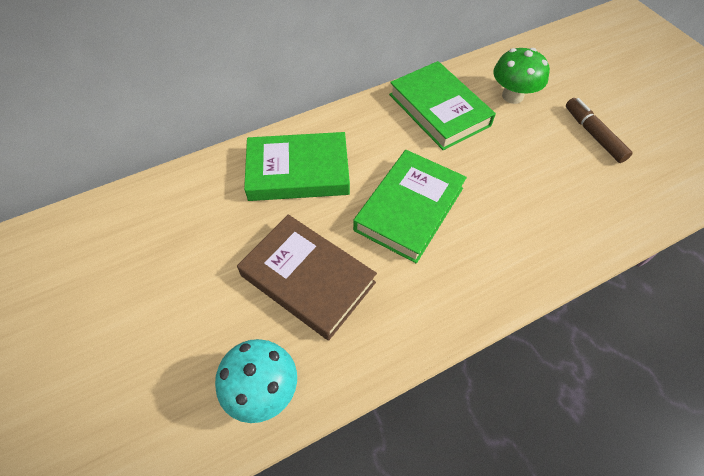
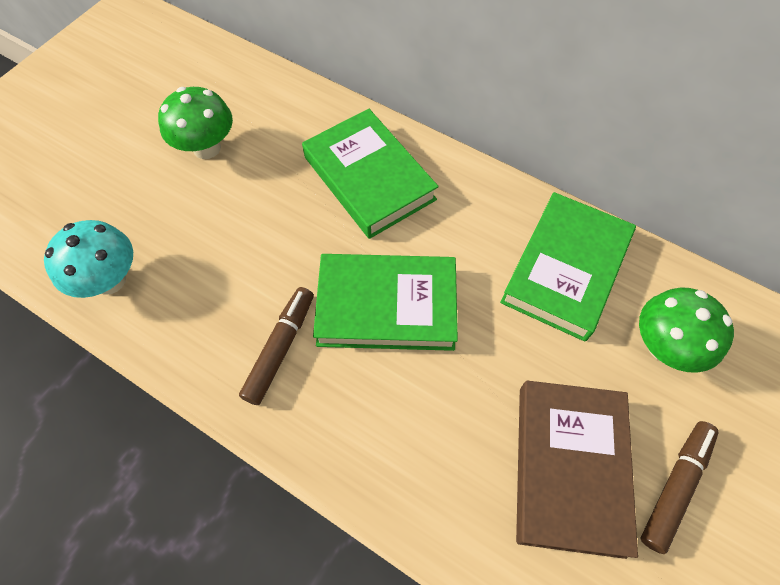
camera: 60 degrees right, 5 degrees up
brown book [237,215,377,340] -> brown book moved to [516,381,638,559]
none -> green mushroom [158,87,233,159]
none -> brown marker [239,287,314,405]

